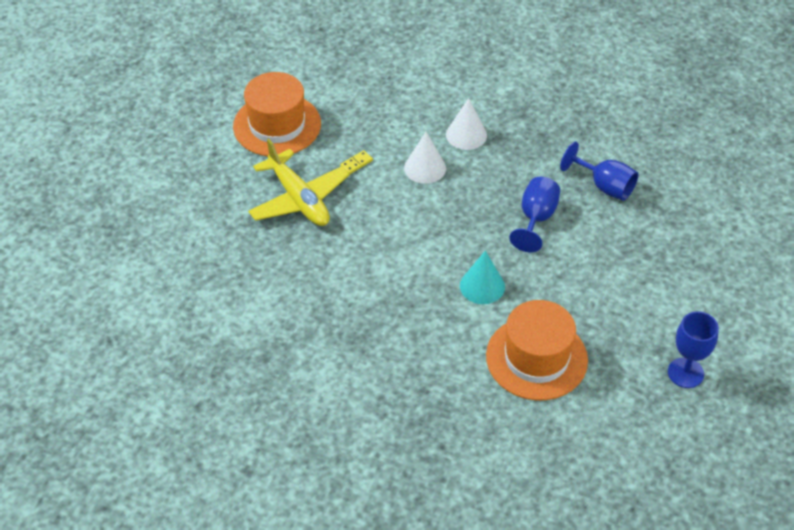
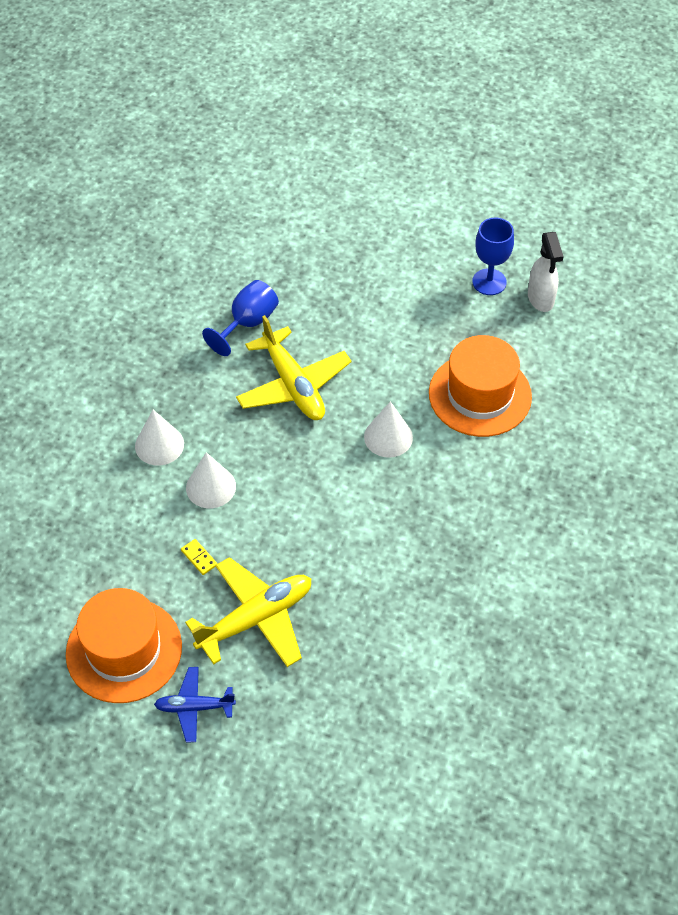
camera: 90 degrees left, 5 degrees up
turquoise cone [460,251,505,304] -> white cone [364,401,413,458]
blue goblet [509,177,560,252] -> yellow plane [236,315,351,420]
none -> blue plane [154,667,236,743]
none -> white spray bottle [528,232,564,312]

